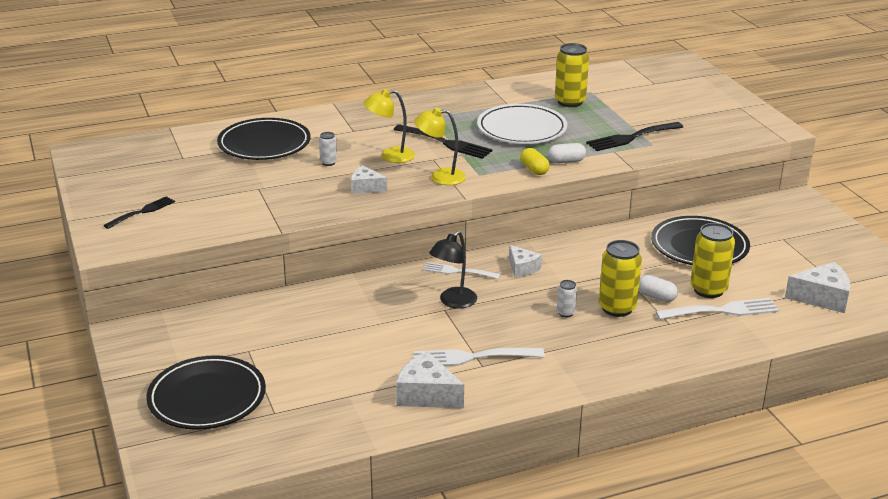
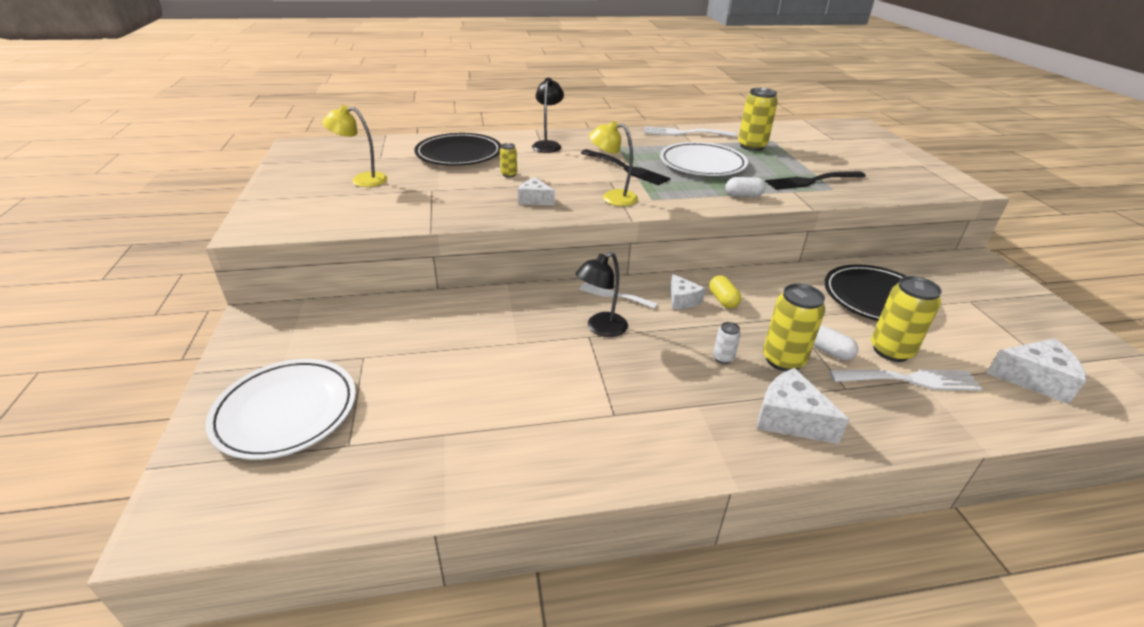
camera: 10 degrees right, 5 degrees up
black fork [103,196,175,229] -> none
black plate [146,355,266,430] -> white plate [206,359,356,460]
white can [319,132,337,166] -> yellow can [500,143,517,177]
yellow lamp [364,89,415,163] -> yellow lamp moved to [322,105,387,187]
white cheese [396,351,464,408] -> white cheese moved to [757,368,850,444]
white fork [413,348,545,366] -> white fork moved to [644,127,736,137]
yellow capsule [520,148,550,175] -> yellow capsule moved to [709,275,741,308]
none -> black lamp [532,78,564,153]

